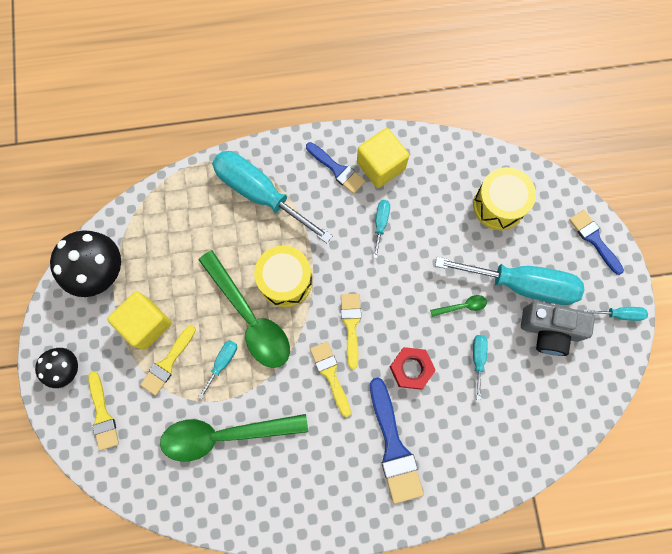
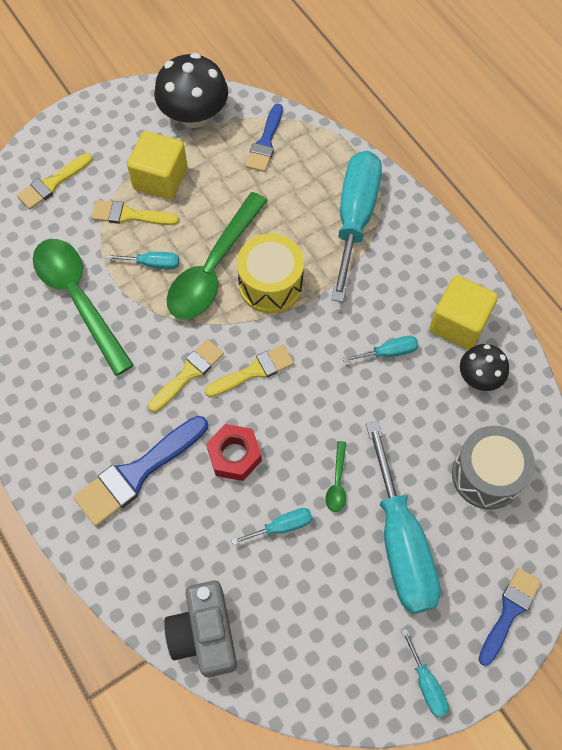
camera: 65 degrees right, 10 degrees down
black mushroom [35,348,78,388] -> black mushroom moved to [460,344,509,391]
blue brush [306,142,365,194] -> blue brush moved to [245,104,283,172]
green spoon [430,295,487,317] -> green spoon turned 45 degrees clockwise [326,441,346,512]
yellow drum [473,167,536,230] -> grey drum [452,426,535,510]
grey camera [521,301,595,356] -> grey camera moved to [164,580,237,678]

